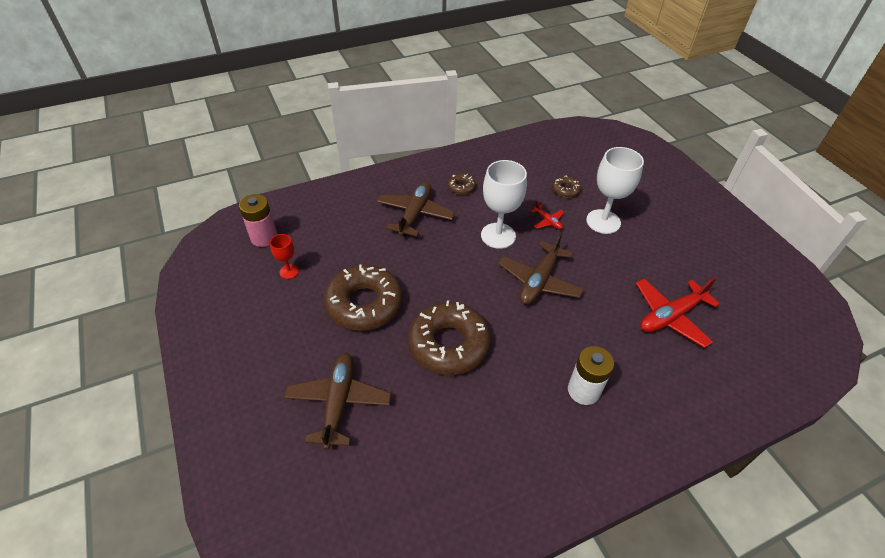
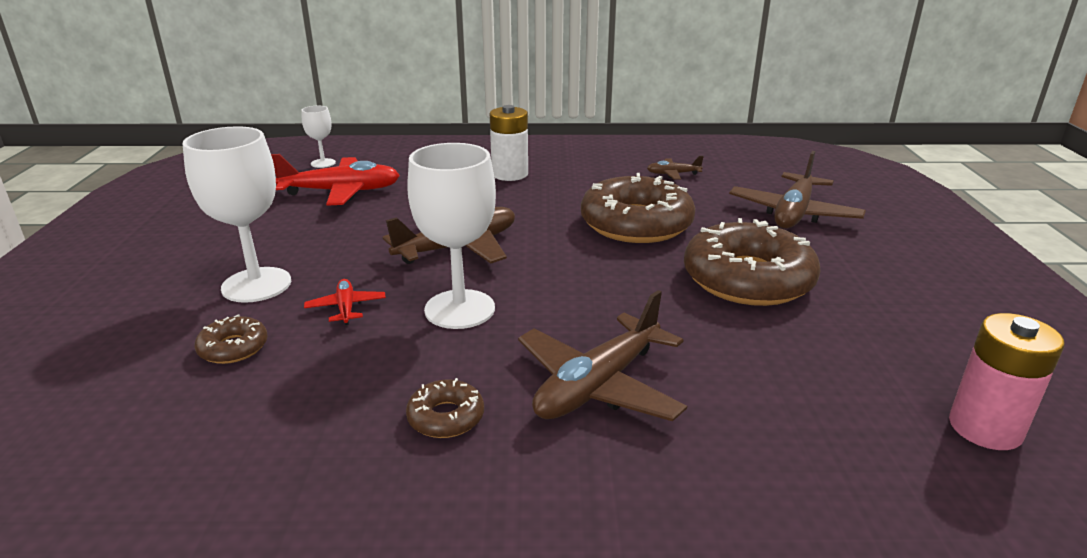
camera: 155 degrees left, 20 degrees down
red goblet [270,234,299,279] -> none
none -> white goblet [301,106,336,168]
none -> brown plane [647,156,704,180]

